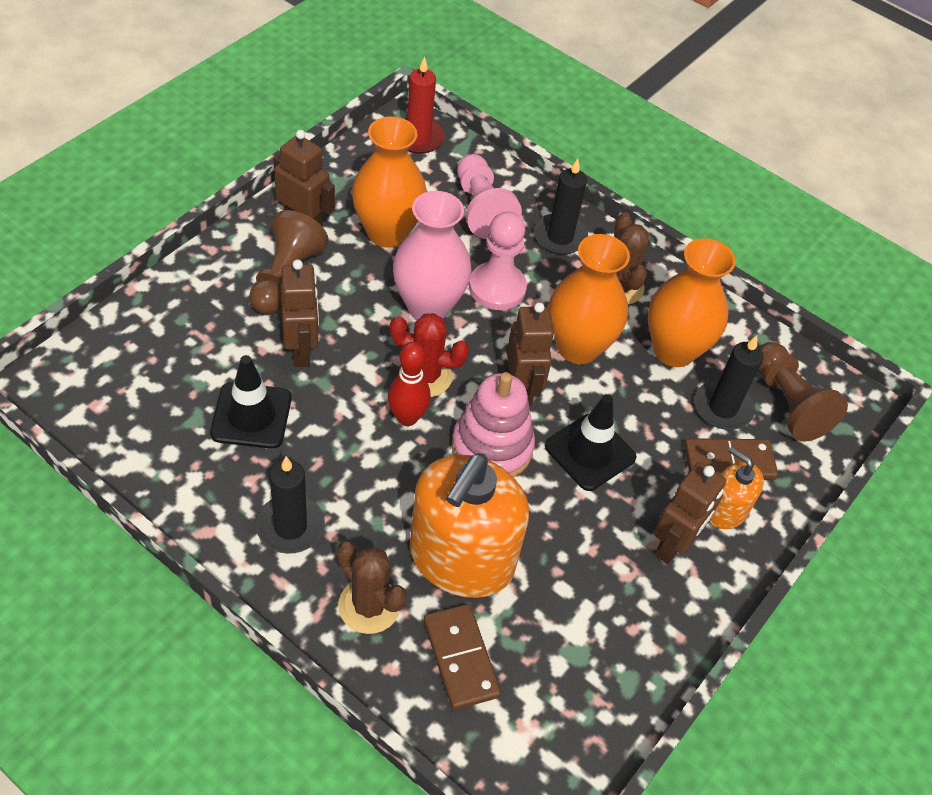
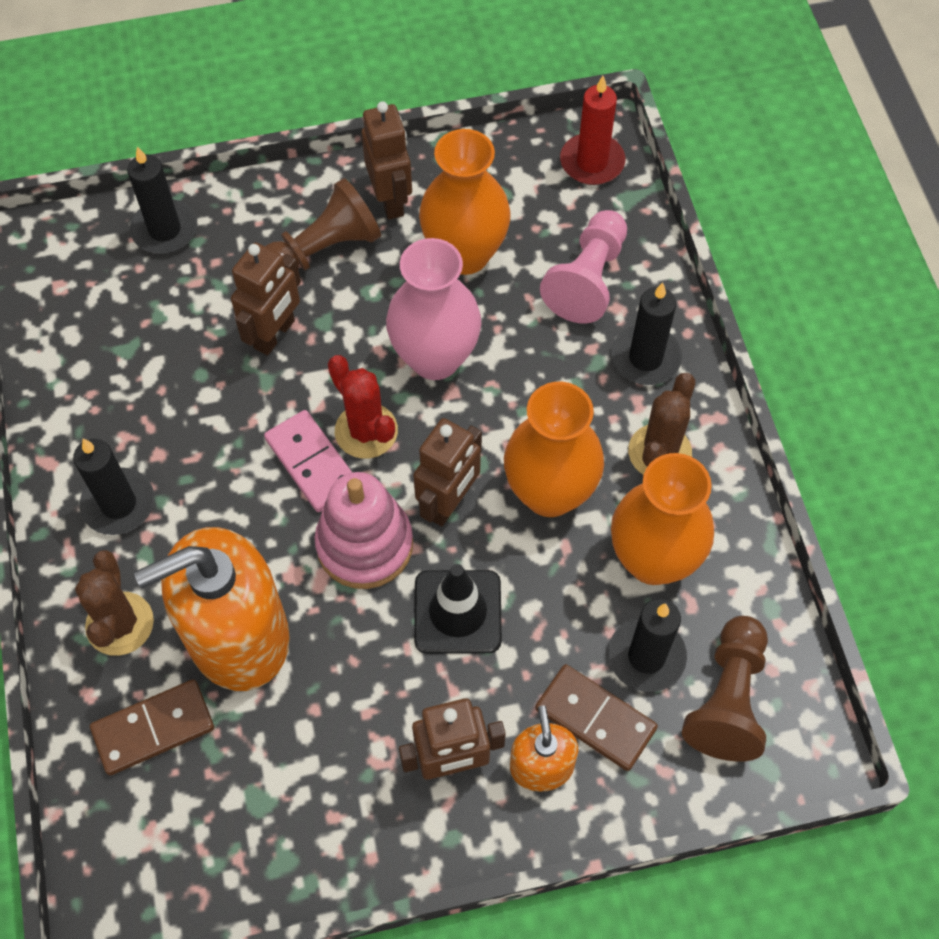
camera: 45 degrees right, 10 degrees up
black traffic cone [210,355,292,449] -> none
red bowling pin [388,342,431,426] -> pink domino [264,410,352,512]
brown domino [424,604,501,710] -> brown domino turned 45 degrees clockwise [90,679,214,775]
pink pawn [469,211,527,310] -> none
none -> black candle [127,146,197,254]

